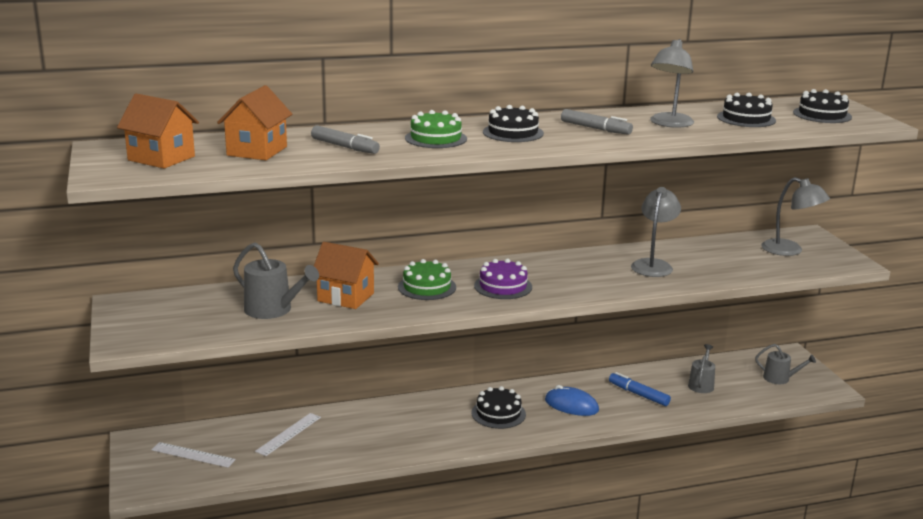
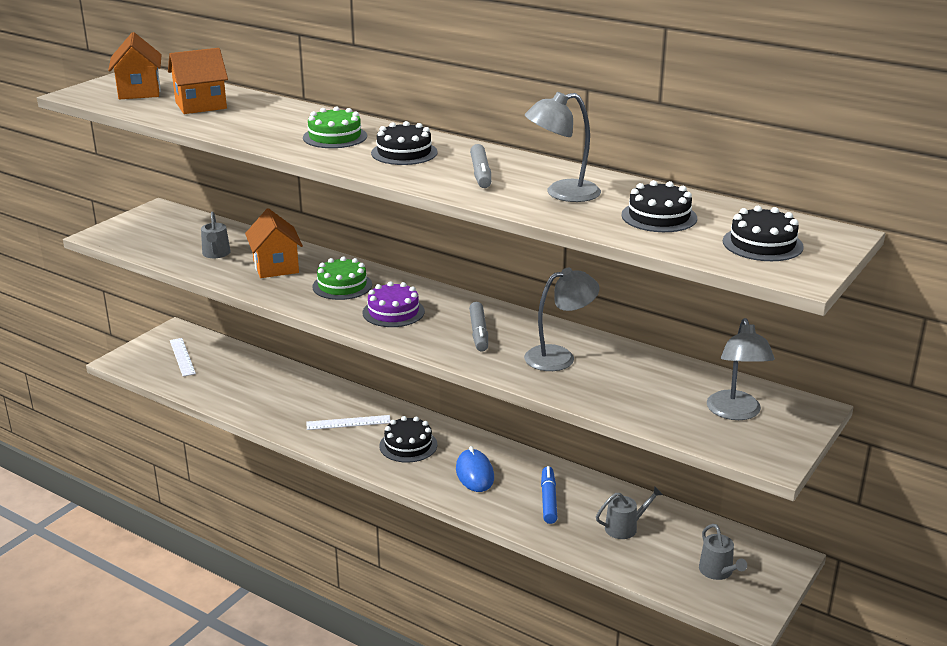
camera: 50 degrees right, 5 degrees up
grey watering can [233,242,319,319] -> grey watering can [201,212,231,258], size x0.65
white ruler [255,413,321,456] -> white ruler moved to [306,415,391,430]
grey marker [311,126,380,154] -> grey marker moved to [469,302,488,351]

